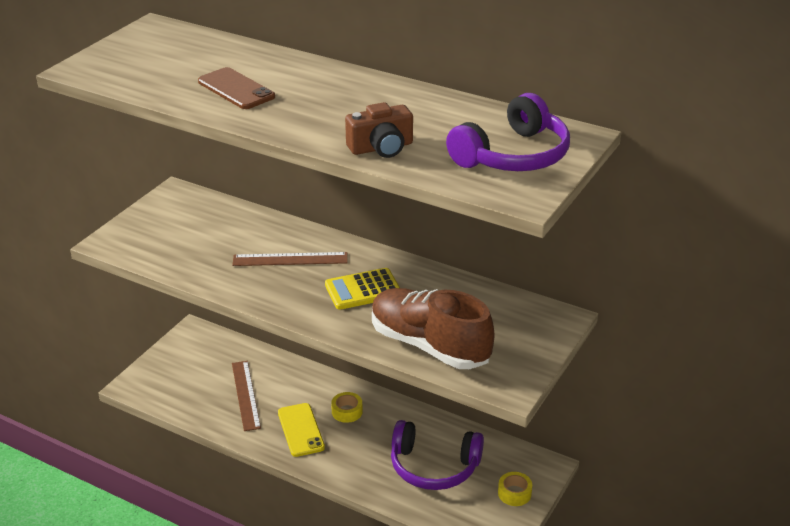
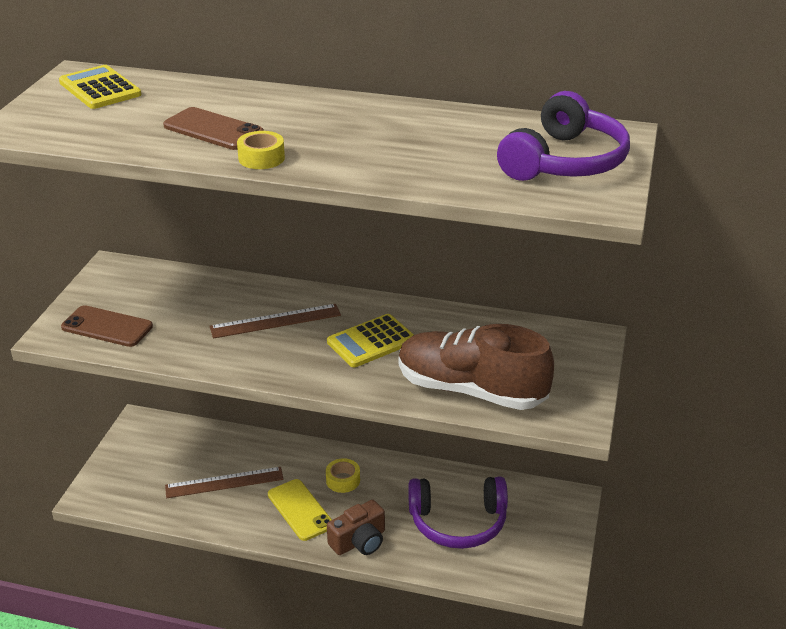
camera: 15 degrees left, 0 degrees up
brown ruler [232,361,261,431] -> brown ruler turned 75 degrees counterclockwise [165,467,284,498]
brown camera [345,102,413,158] -> brown camera moved to [327,500,385,555]
yellow tape [498,472,532,506] -> yellow tape moved to [237,131,285,169]
none -> yellow calculator [59,65,141,109]
none -> brown phone [61,305,153,347]

